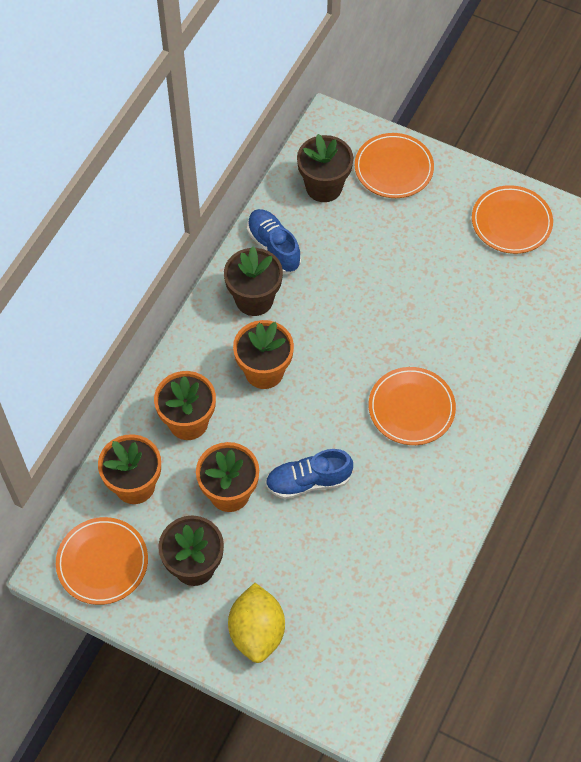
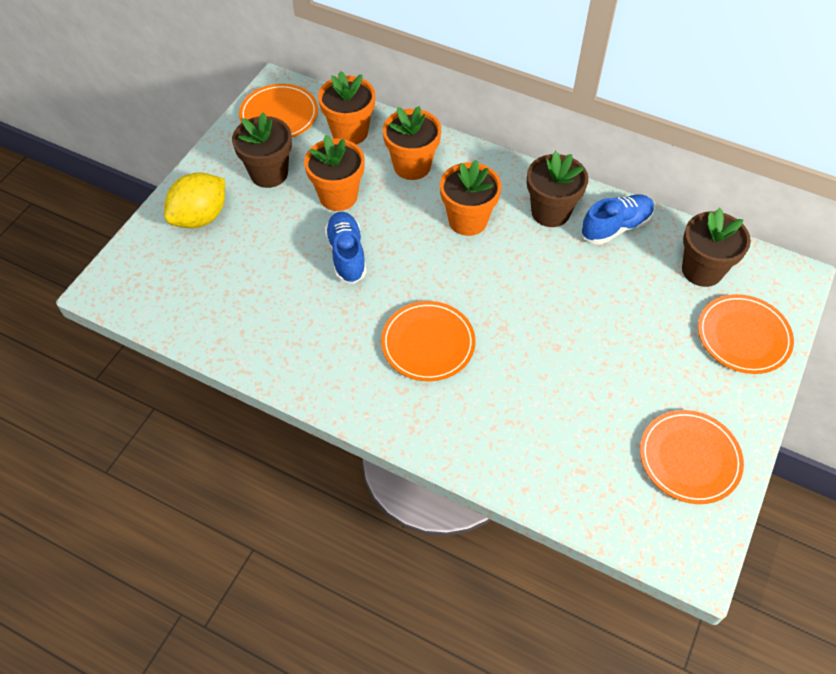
camera: 90 degrees right, 5 degrees down
yellow lemon [228,583,285,663] -> yellow lemon turned 45 degrees counterclockwise [164,172,225,228]

